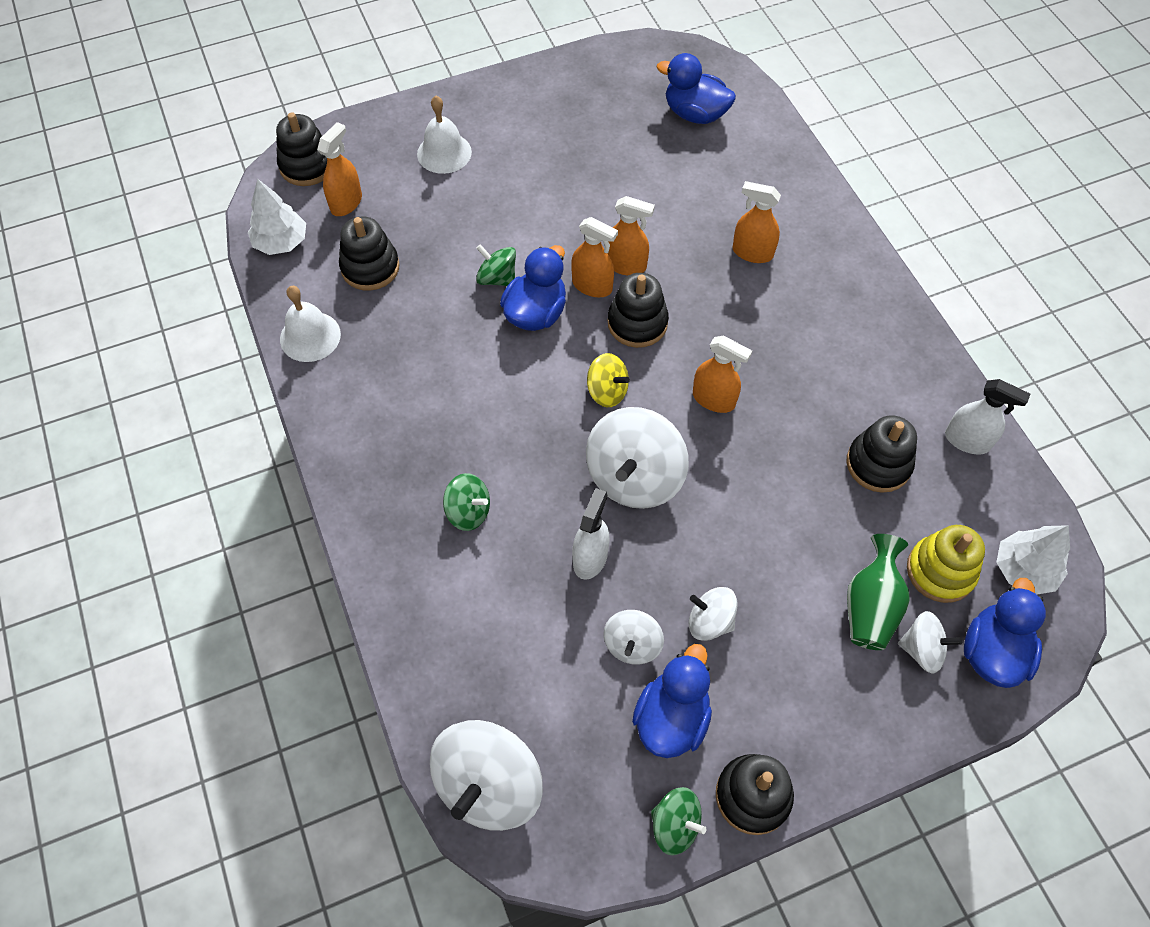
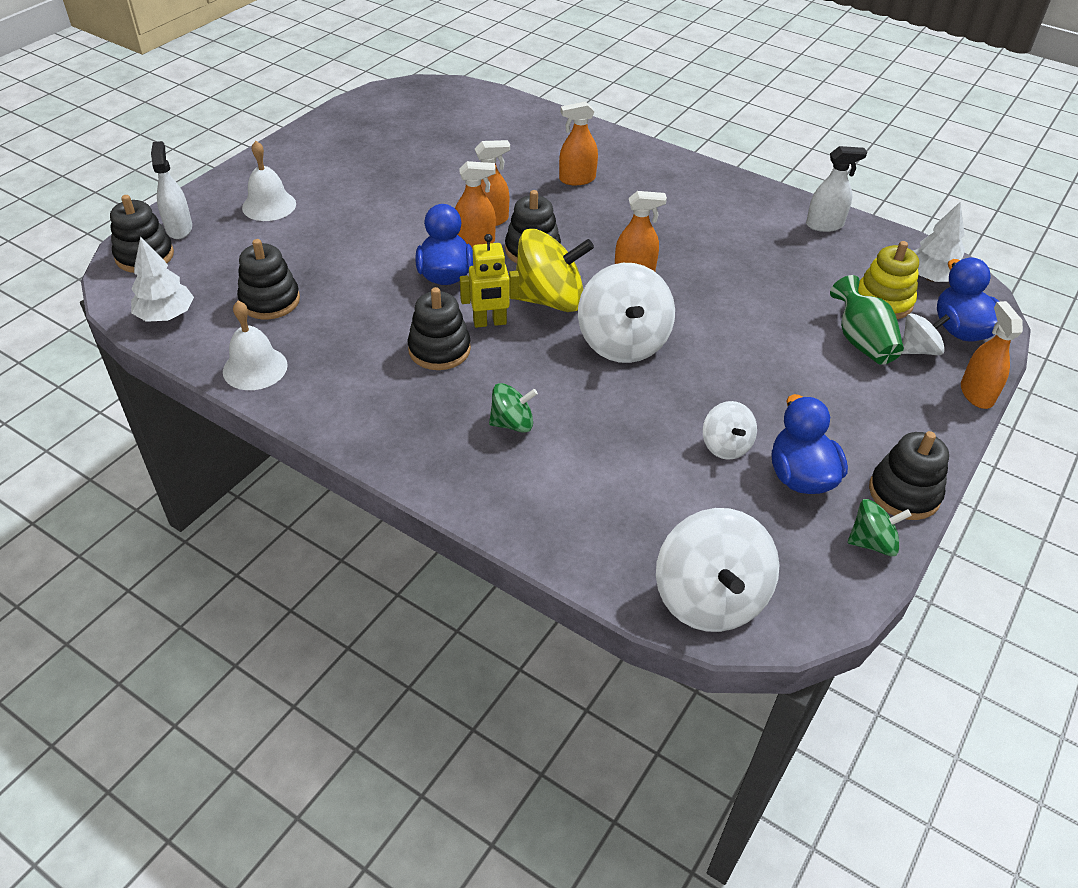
camera: 35 degrees left, 15 degrees down
orange spray bottle [317,122,362,216] -> orange spray bottle moved to [961,301,1023,409]
green spinning top [476,244,516,286] -> none
white spray bottle [572,488,609,580] -> white spray bottle moved to [151,141,192,239]
yellow spinning top [587,353,630,407] -> yellow spinning top [515,229,594,312], size x1.85
blue duck [657,53,736,124] -> none
white spinning top [689,587,738,641] -> none
black stacking toy [846,416,917,493] -> black stacking toy moved to [408,287,471,370]
none -> yellow robot [460,234,519,328]

